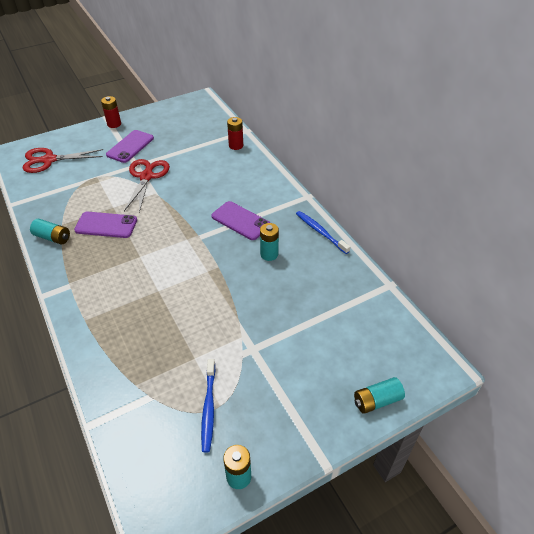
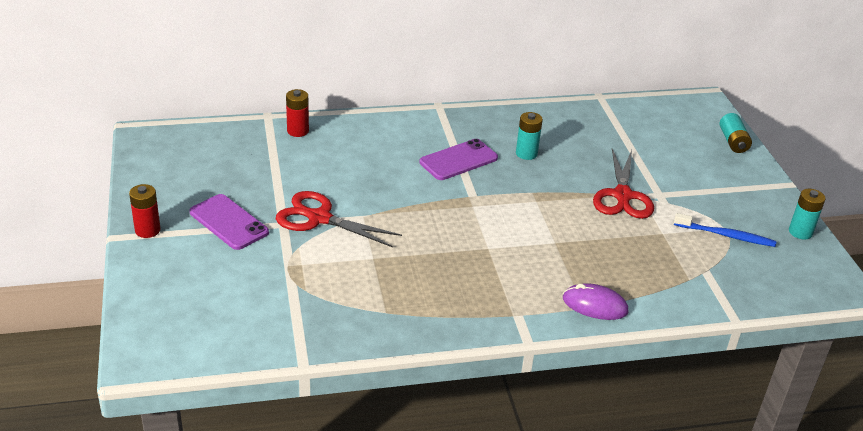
camera: 75 degrees left, 10 degrees down
red scissors [22,148,103,173] -> red scissors moved to [593,149,654,219]
turquoise battery [30,219,70,244] -> none
purple phone [74,212,137,238] -> none
blue toothbrush [296,211,350,254] -> none
none -> purple mouse [563,283,629,320]

